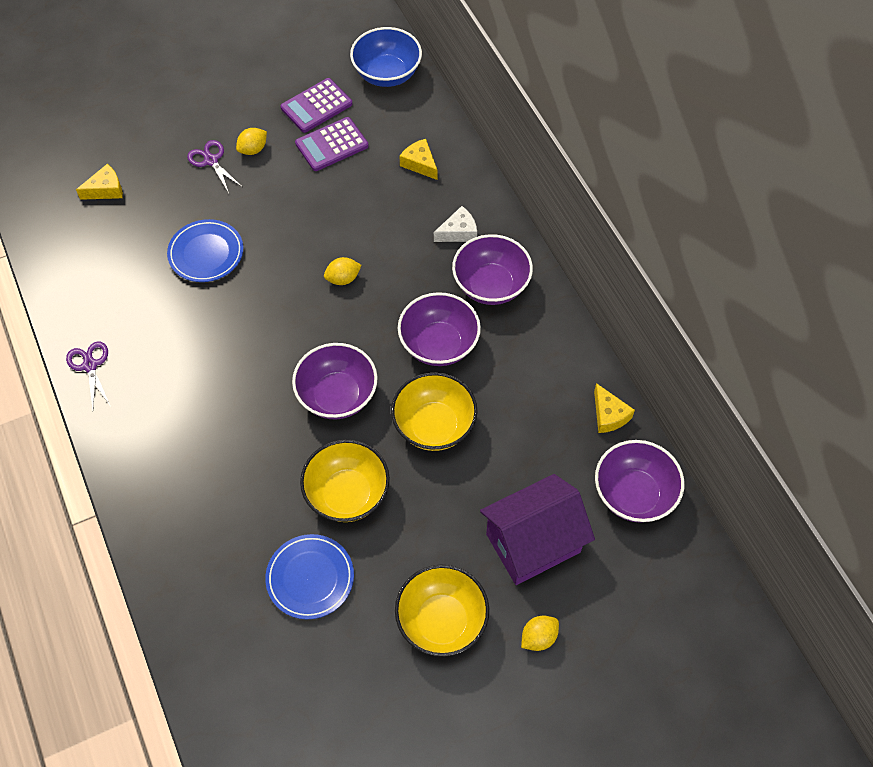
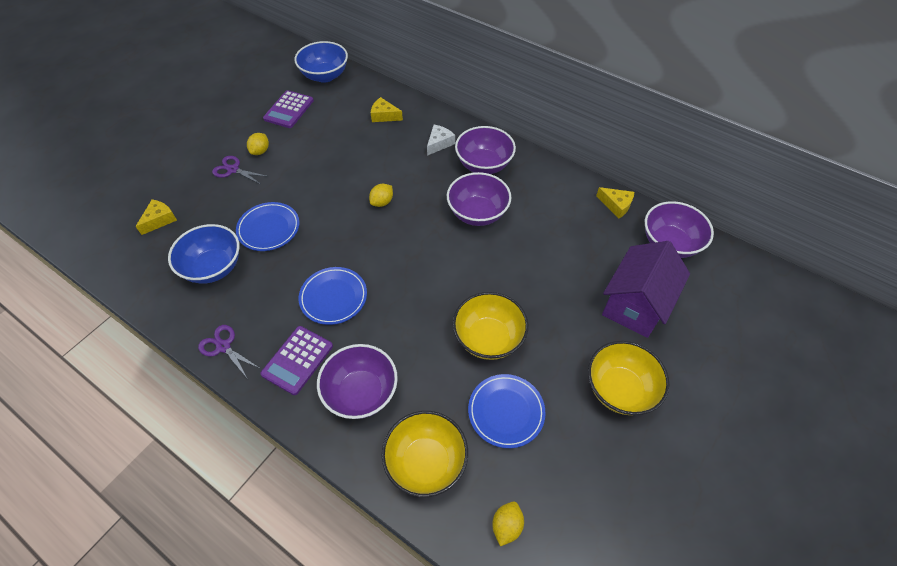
camera: 30 degrees left, 5 degrees down
purple bowl [292,343,378,419] -> purple bowl moved to [317,344,398,419]
purple calculator [295,117,369,171] -> purple calculator moved to [260,326,333,395]
yellow bowl [391,372,478,451] -> yellow bowl moved to [382,411,468,497]
yellow lemon [521,616,559,651] -> yellow lemon moved to [492,501,524,546]
none -> blue bowl [168,224,240,284]
none -> blue plate [299,267,367,325]

